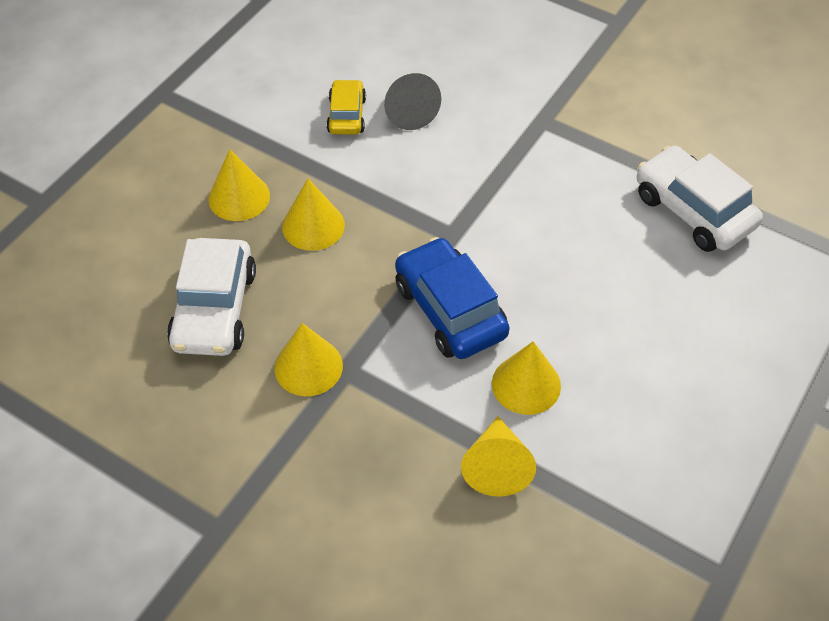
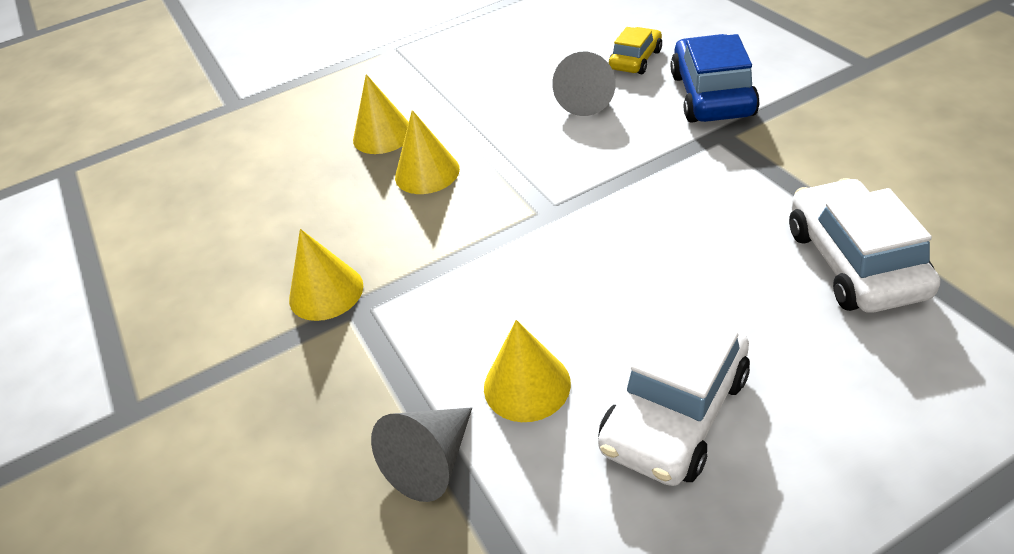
camera: 35 degrees right, 10 degrees down
white car [167,238,256,356] -> white car moved to [598,308,750,486]
yellow car [326,79,366,135] -> yellow car moved to [609,27,662,74]
blue car [395,237,510,359] -> blue car moved to [671,34,760,122]
yellow cone [461,416,536,497] -> grey cone [371,407,472,502]

